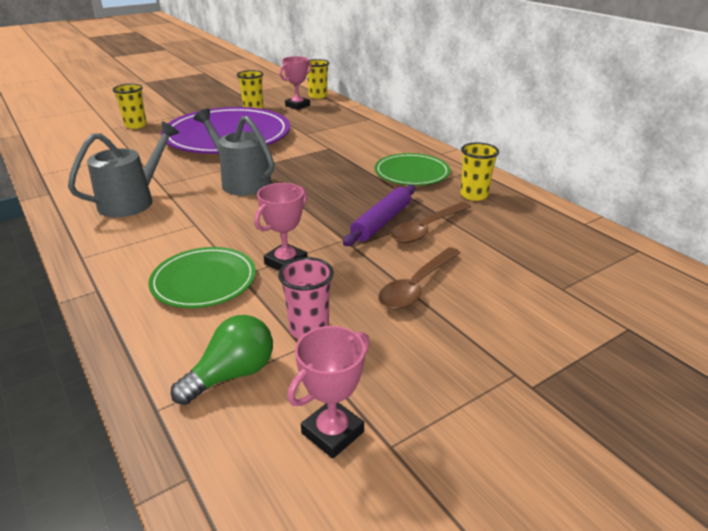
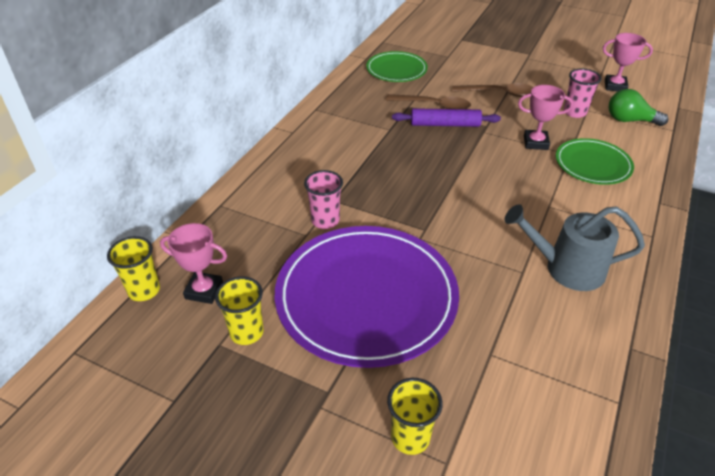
camera: 120 degrees left, 10 degrees up
grey watering can [194,109,274,196] -> none
green plate [375,153,450,186] -> green plate moved to [366,51,428,82]
yellow cup [460,142,499,201] -> none
none -> pink cup [304,170,343,229]

